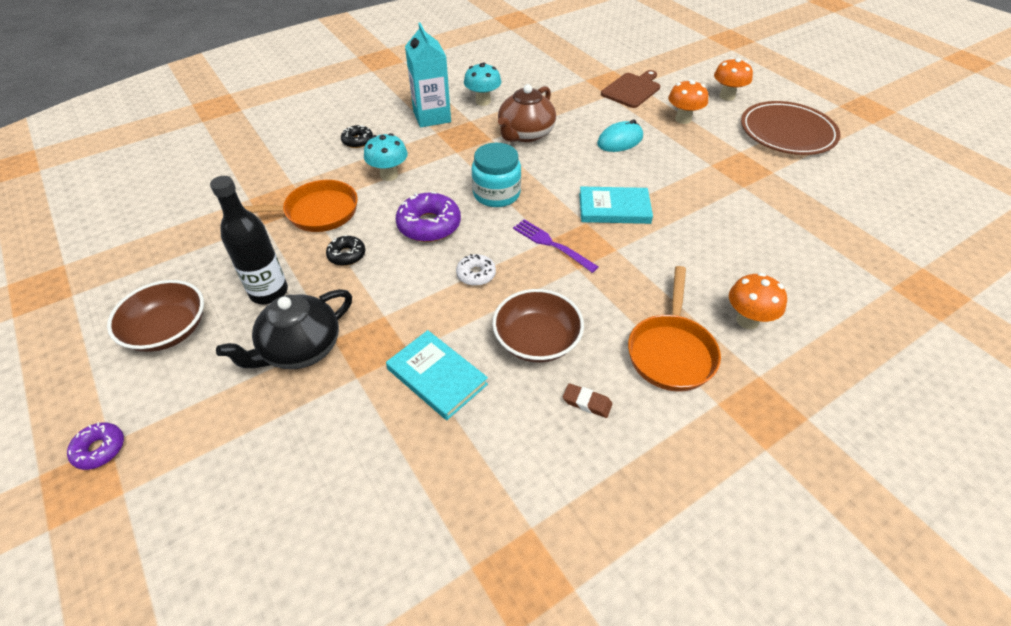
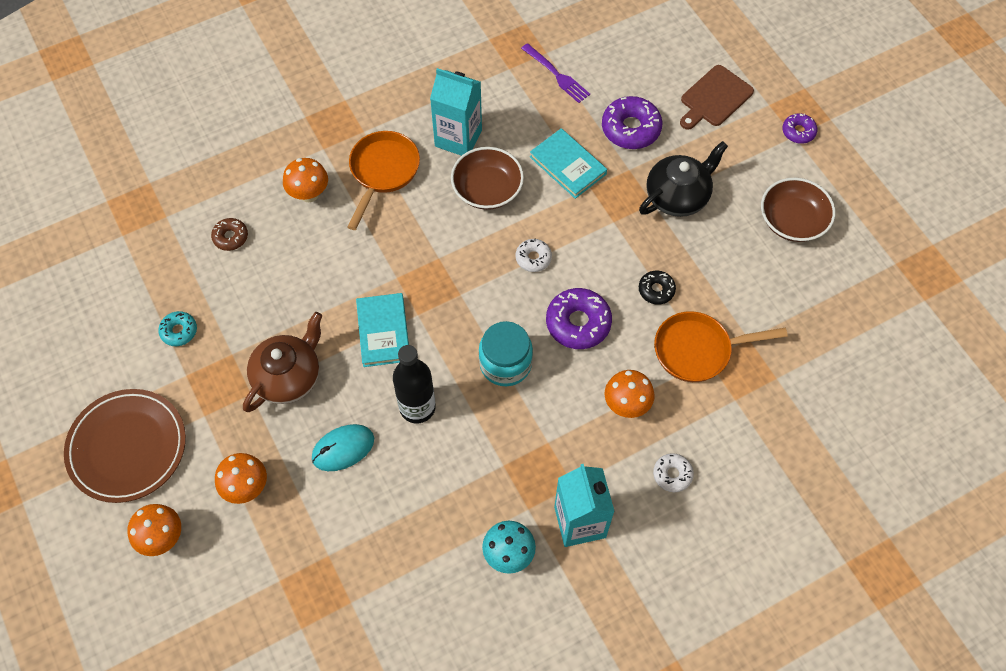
camera: 175 degrees left, 15 degrees up
black bottle [210,176,288,304] -> black bottle moved to [393,345,436,424]
black donut [341,125,373,148] -> white donut [653,453,694,492]
turquoise mushroom [364,133,408,181] -> orange mushroom [605,370,654,418]
brown teapot [498,84,556,142] -> brown teapot moved to [243,312,323,412]
purple fork [513,219,599,273] -> purple fork moved to [521,43,590,103]
brown eraser [563,383,612,418] -> turquoise carton [430,68,482,156]
turquoise book [579,186,653,224] -> turquoise book turned 75 degrees clockwise [356,293,409,367]
brown cutting board [601,70,660,108] -> brown cutting board moved to [680,65,754,130]
none -> turquoise donut [158,311,197,346]
none -> brown donut [211,218,248,251]
none -> purple donut [602,96,662,149]

